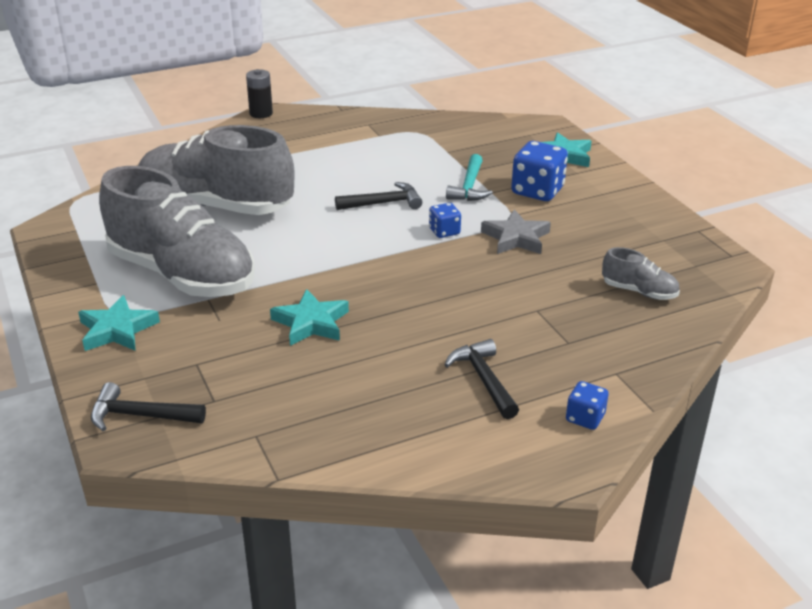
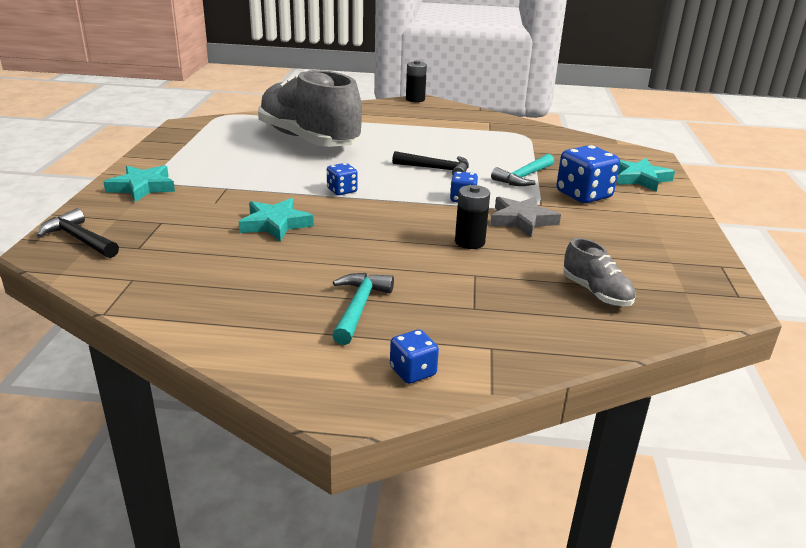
camera: 30 degrees right, 5 degrees down
grey shoe [99,166,255,297] -> none
black hammer [444,339,519,419] -> turquoise hammer [332,273,394,345]
none -> blue dice [327,163,358,195]
none -> black battery [455,185,490,249]

